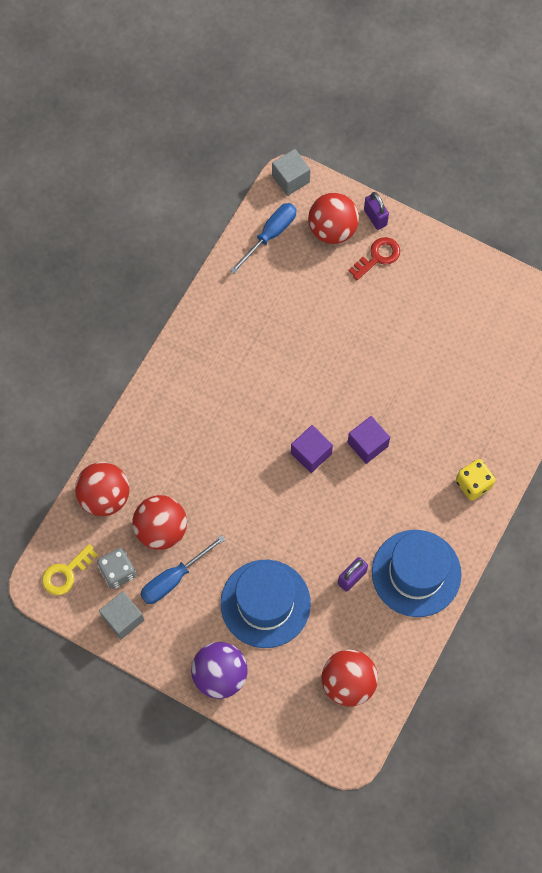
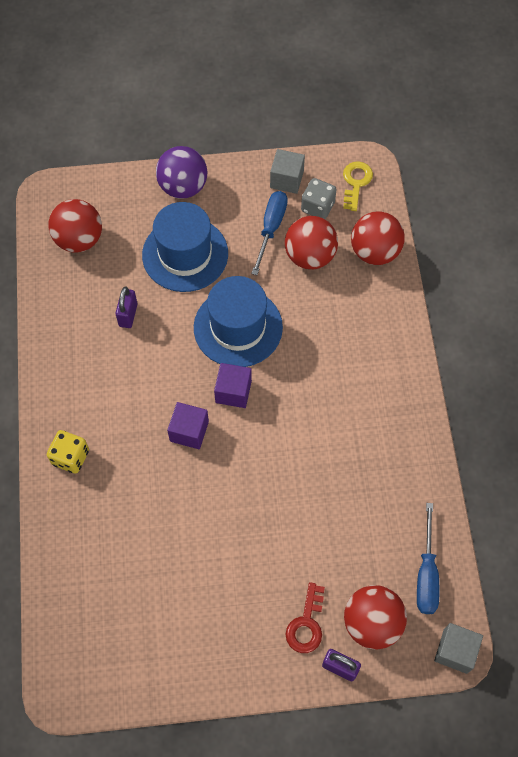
camera: 145 degrees right, 5 degrees down
blue hat [372,530,462,617] -> blue hat moved to [194,276,283,367]

